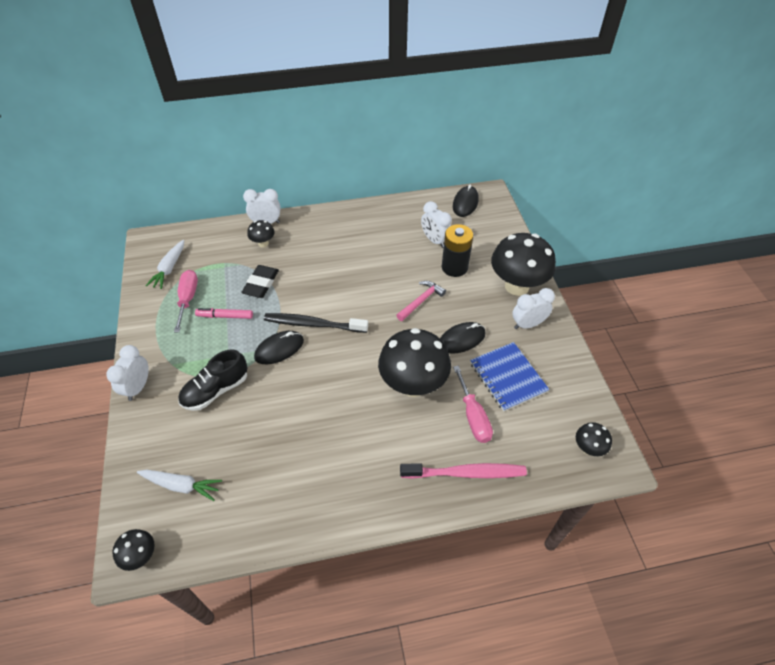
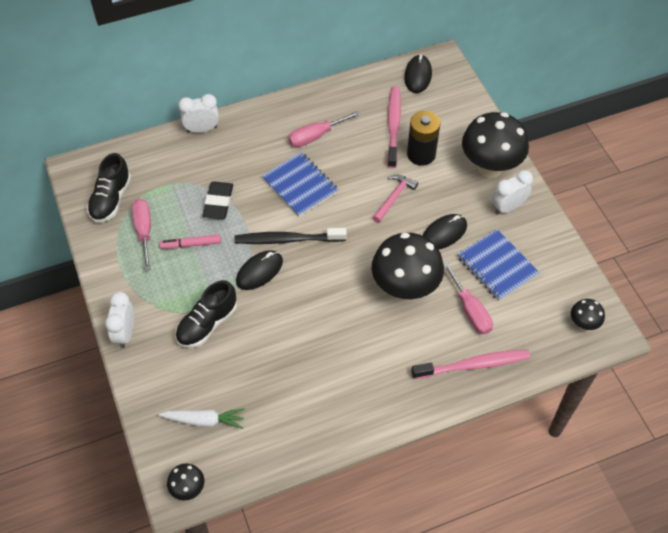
camera: 10 degrees left, 5 degrees up
white carrot [145,240,184,289] -> black shoe [87,153,131,223]
black mushroom [247,220,275,248] -> none
white clock [421,201,452,248] -> pink toothbrush [387,86,401,168]
none -> blue notebook [262,152,338,217]
none -> pink screwdriver [288,111,360,147]

